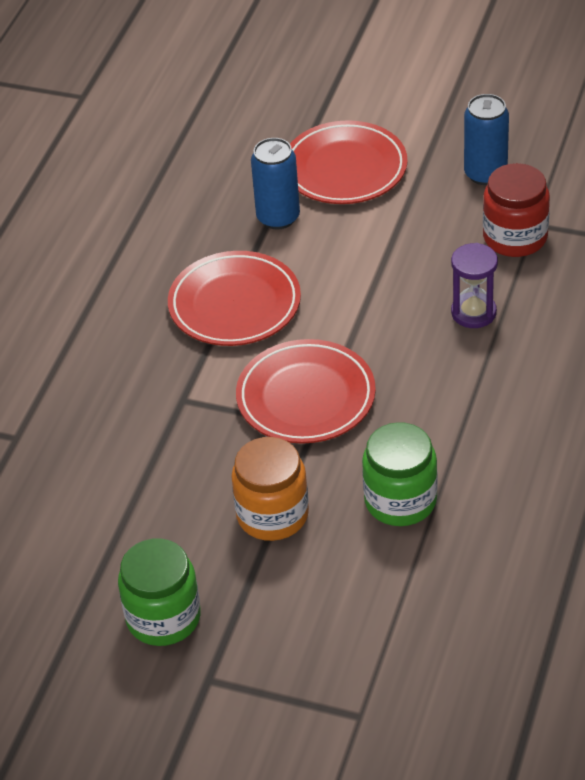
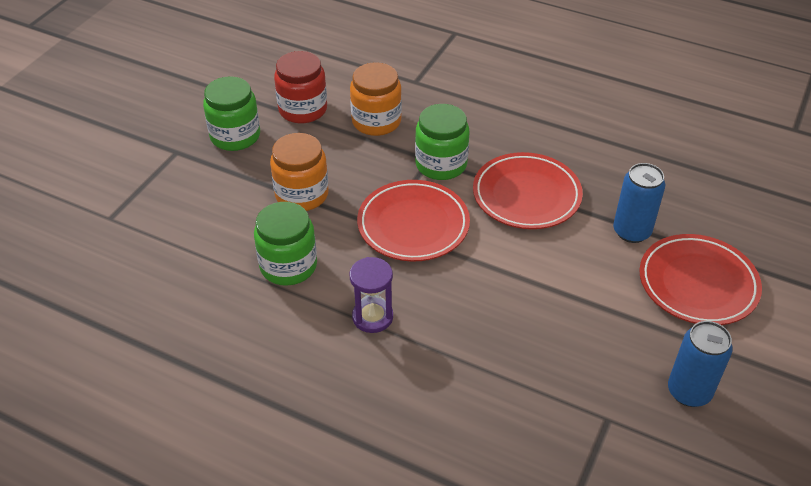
camera: 95 degrees right, 0 degrees up
purple hourglass [451,243,498,328] -> purple hourglass moved to [349,257,393,333]
red jar [483,163,550,257] -> red jar moved to [274,51,327,123]
none -> orange jar [350,62,402,136]
none -> green jar [415,104,469,180]

